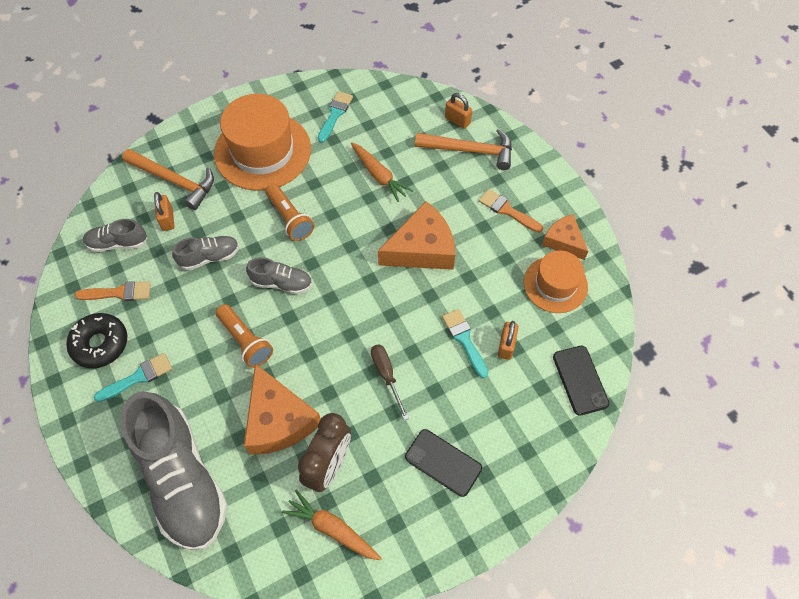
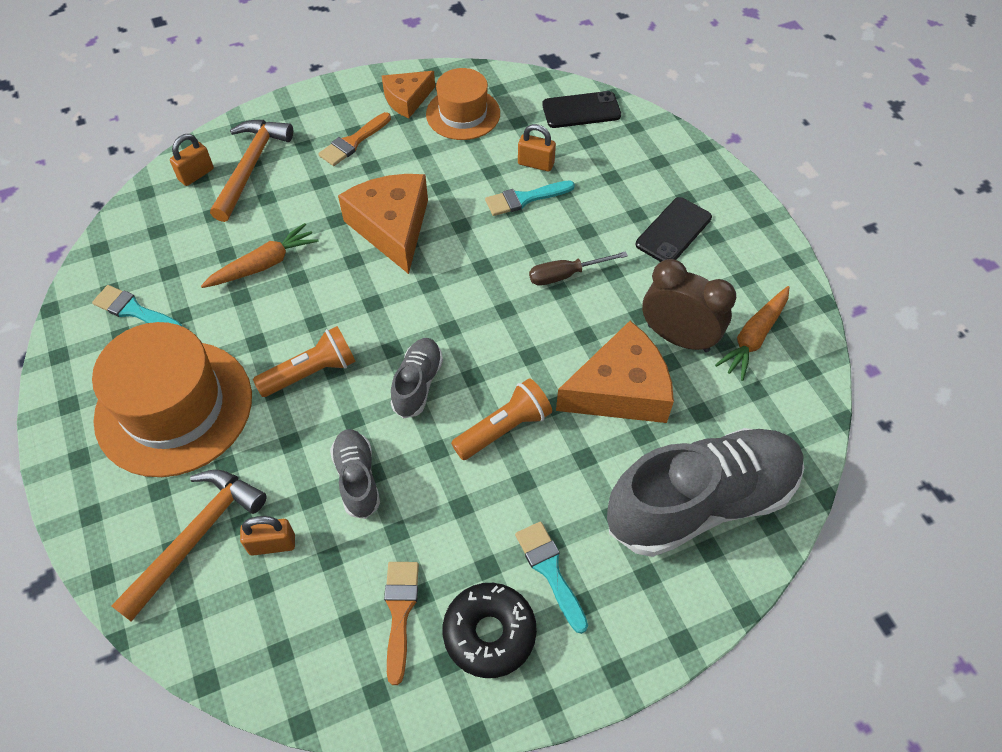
camera: 85 degrees left, 5 degrees down
grey shoe [83,219,147,252] -> none

